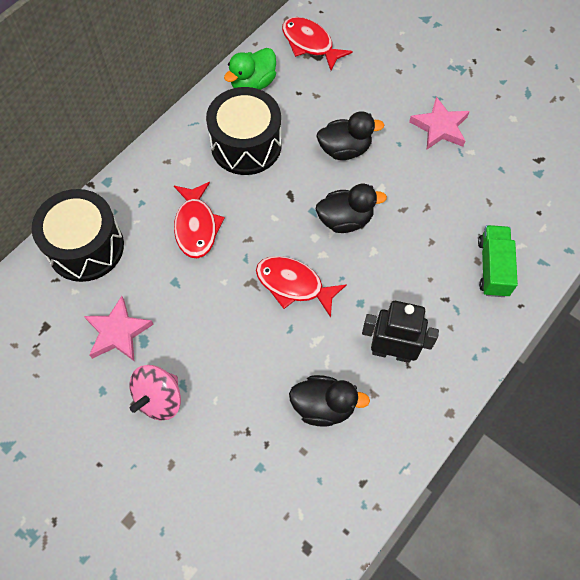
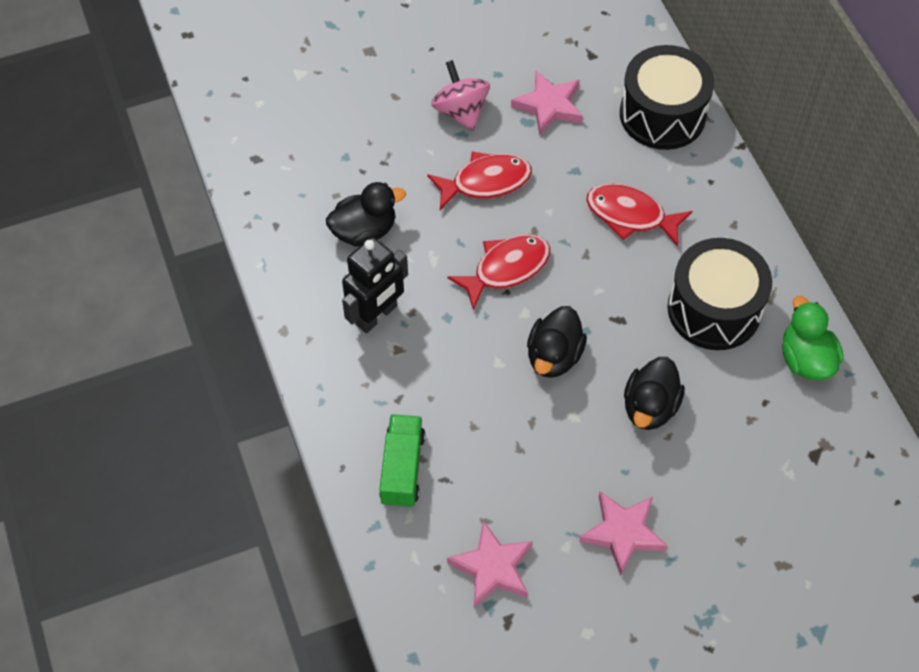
camera: 120 degrees right, 5 degrees down
red fish [282,17,353,71] -> red fish moved to [427,151,532,210]
black duck [289,375,370,427] -> black duck turned 150 degrees counterclockwise [326,182,406,247]
green truck [478,225,518,297] -> green truck turned 120 degrees counterclockwise [379,414,426,508]
none -> pink star [447,520,533,608]

